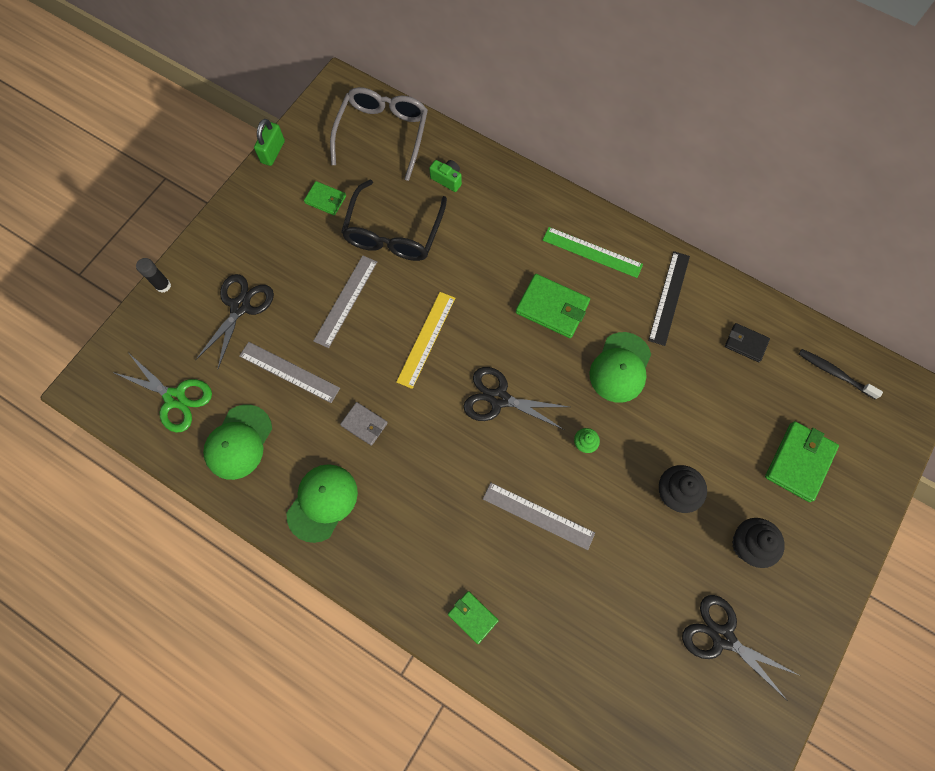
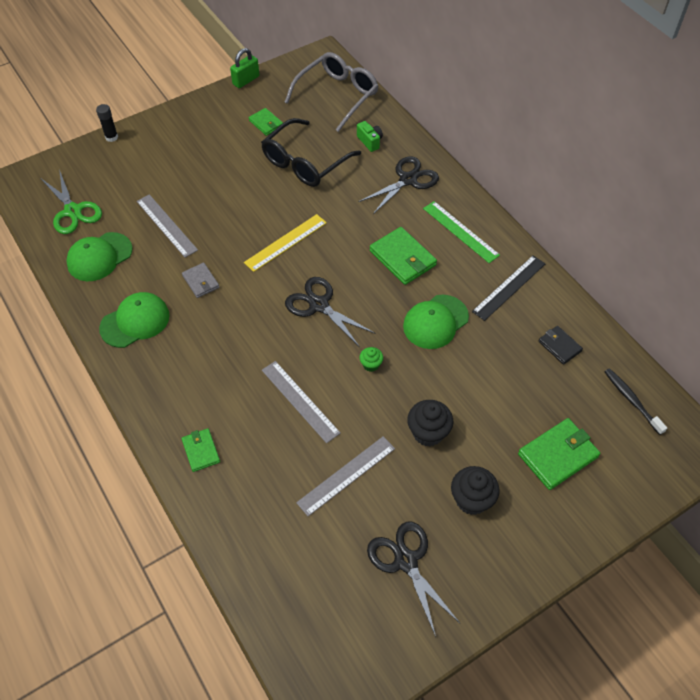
camera: 25 degrees right, 15 degrees down
black scissors [196,274,274,370] -> black scissors moved to [358,156,439,214]
grey ruler [313,255,377,348] -> grey ruler moved to [296,436,395,516]

